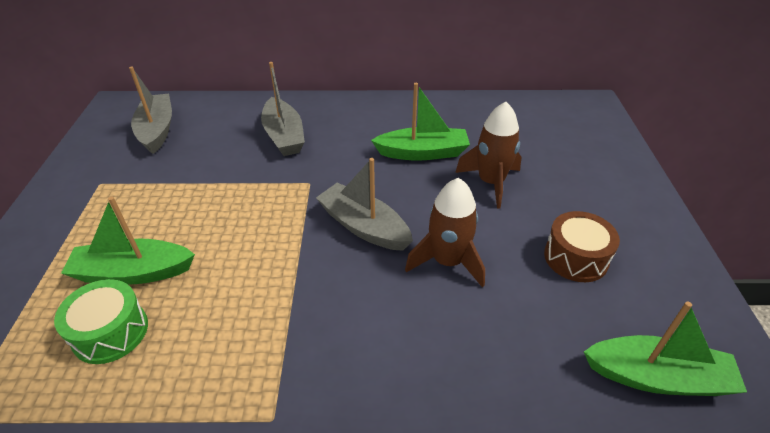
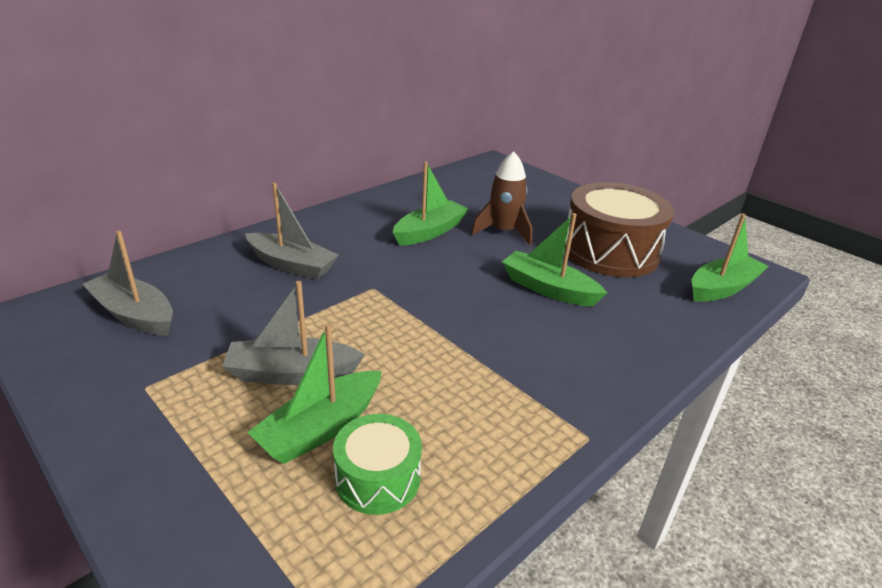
camera: 45 degrees left, 10 degrees down
grey boat [316,158,413,251] -> grey boat moved to [222,281,365,385]
brown rocket [405,178,485,288] -> green boat [502,213,607,306]
brown drum [544,211,620,282] -> brown drum [564,182,674,277], size x1.90

